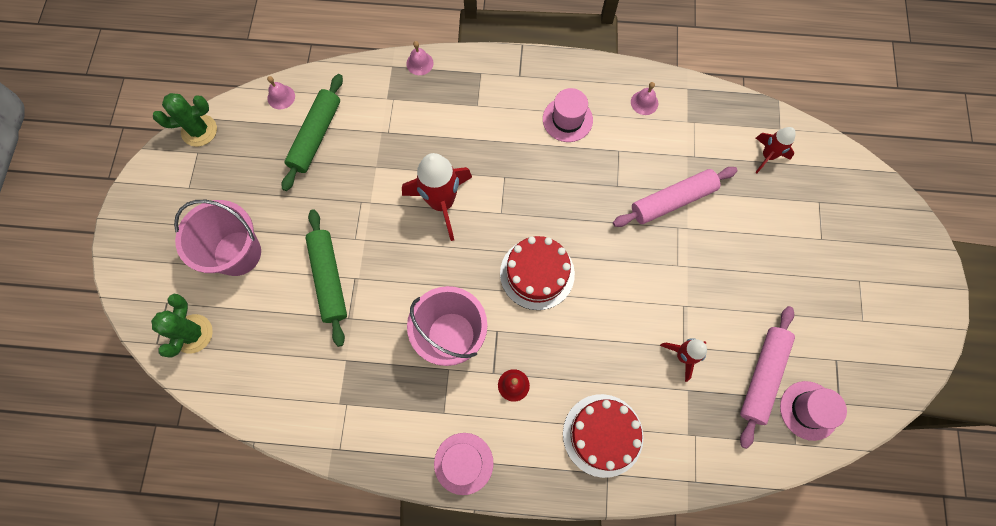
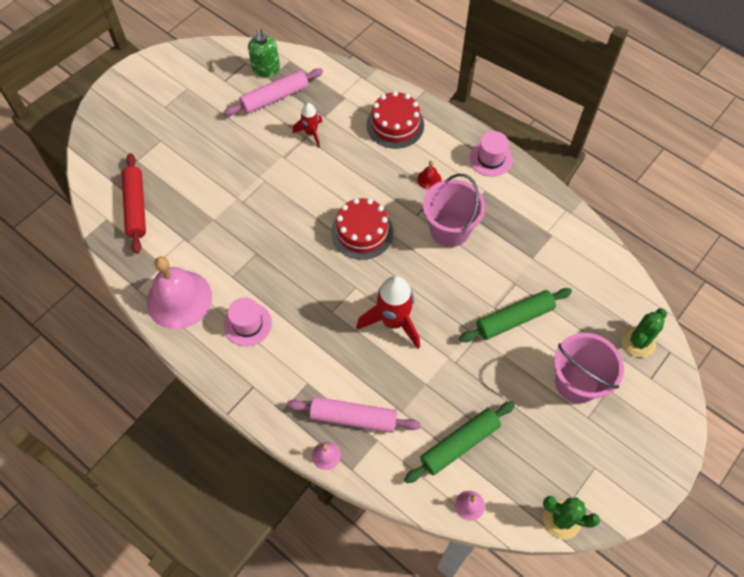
camera: 145 degrees left, 10 degrees down
green rolling pin [306,209,347,347] -> green rolling pin turned 45 degrees clockwise [459,288,572,342]
pink rolling pin [613,167,738,227] -> pink rolling pin moved to [287,397,421,433]
pink bell [631,82,658,115] -> pink bell [147,256,212,329], size x2.48
red rocket [755,127,796,173] -> red rolling pin [122,153,146,254]
pink hat [780,381,847,441] -> green soap dispenser [248,28,280,77]

